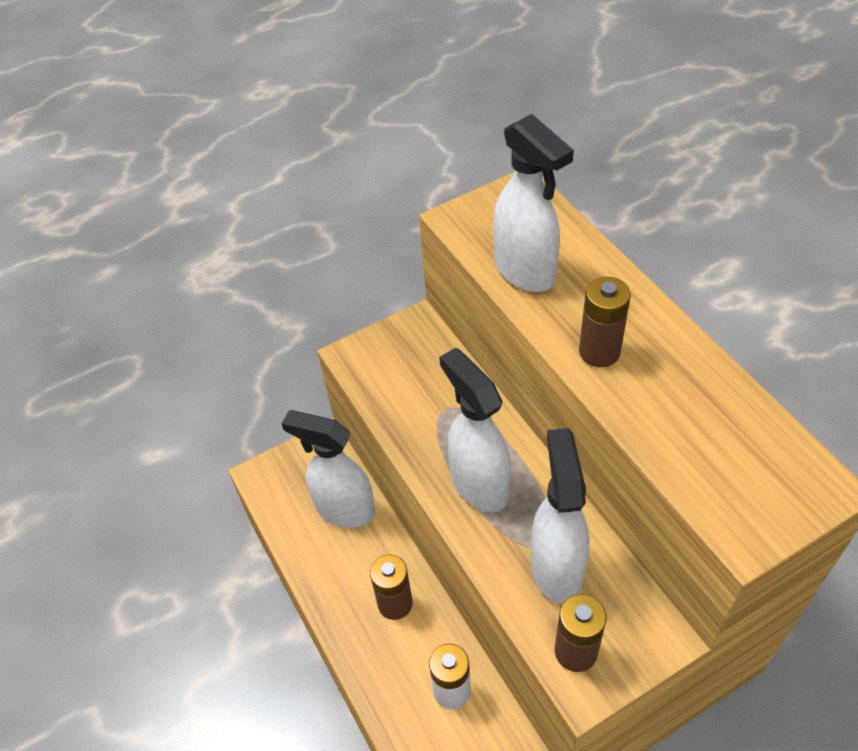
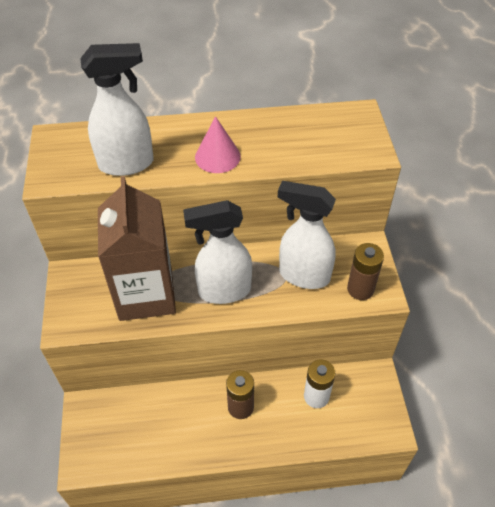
camera: 70 degrees left, 0 degrees up
white spray bottle [281,410,375,528] -> none
brown battery [579,277,631,367] -> pink cone [195,116,241,173]
none -> brown carton [98,176,176,321]

